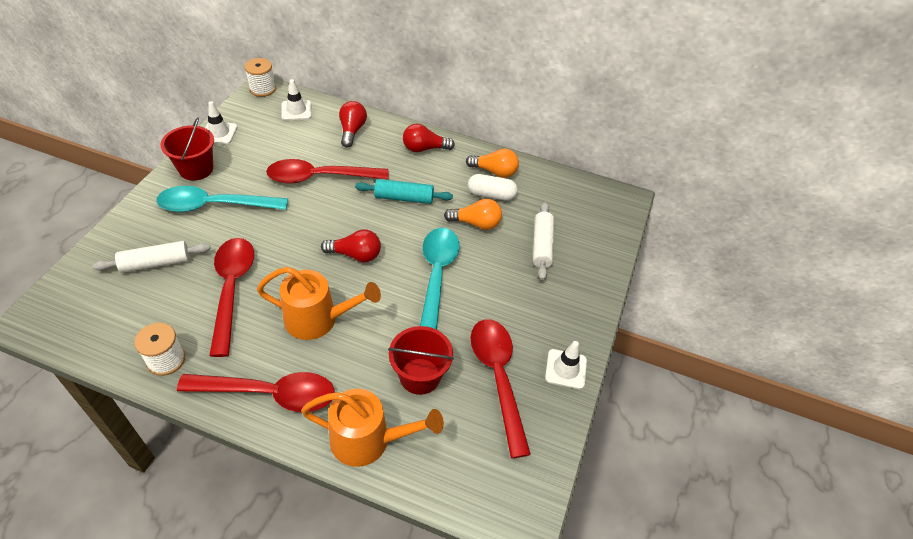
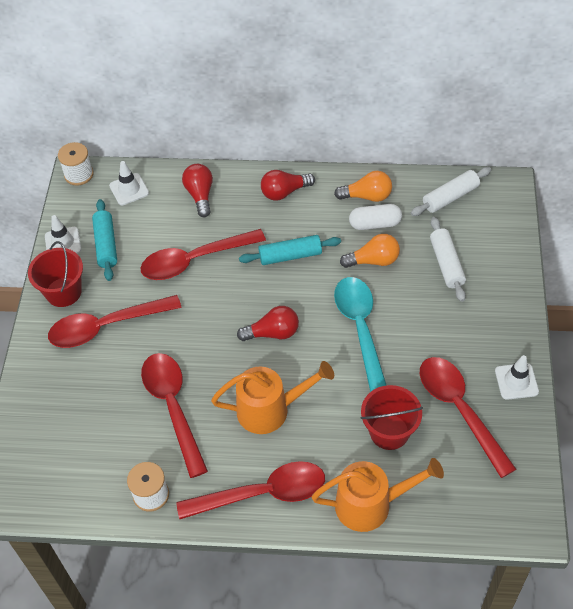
camera: 10 degrees left, 5 degrees up
white rolling pin [93,241,211,273] -> white rolling pin moved to [411,167,491,216]
turquoise spoon [156,186,288,212] -> red spoon [48,295,182,348]
none -> turquoise rolling pin [92,199,117,281]

